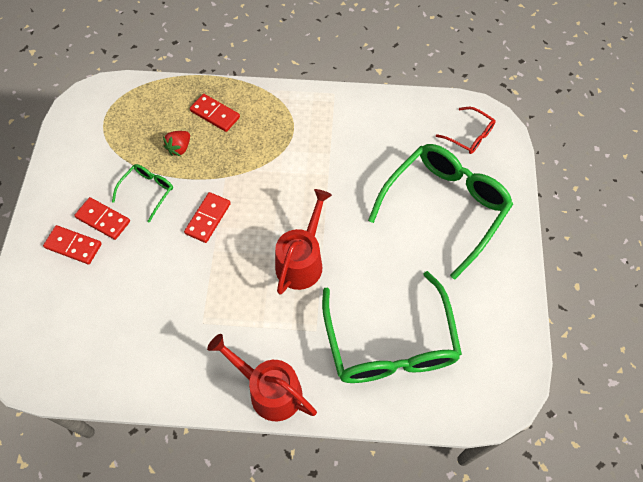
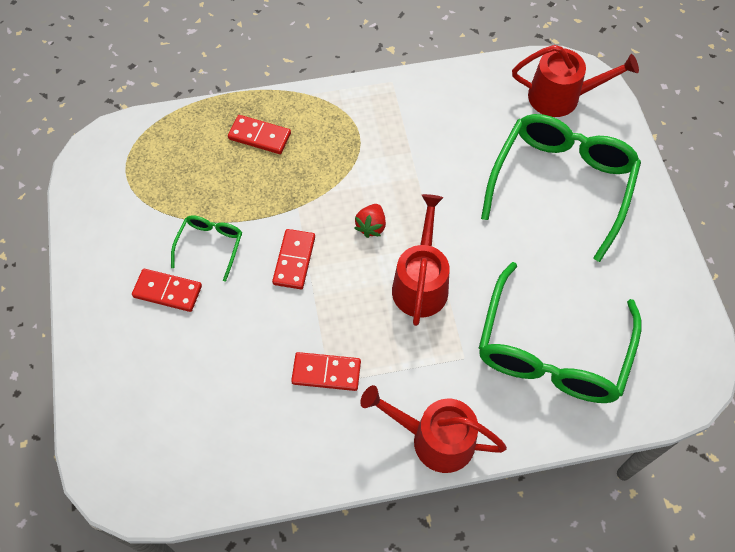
camera: 15 degrees left, 0 degrees up
red domino [43,225,102,264] -> red domino moved to [291,352,361,391]
red strawberry [163,131,190,156] -> red strawberry moved to [354,204,386,238]
green glasses [322,271,462,383] -> green glasses turned 45 degrees clockwise [479,262,642,403]
red glasses [436,107,496,154] -> red watering can [512,45,639,117]

